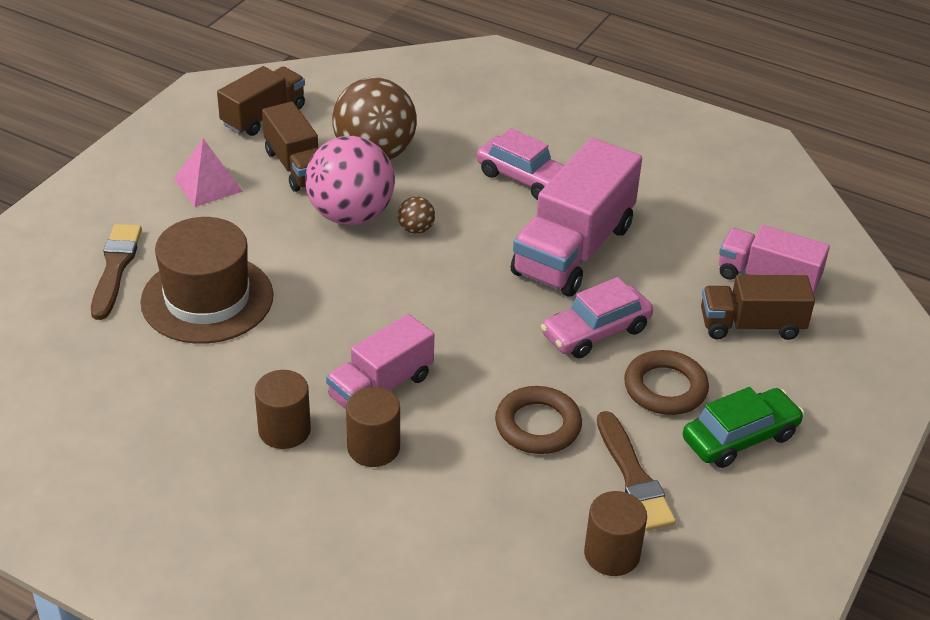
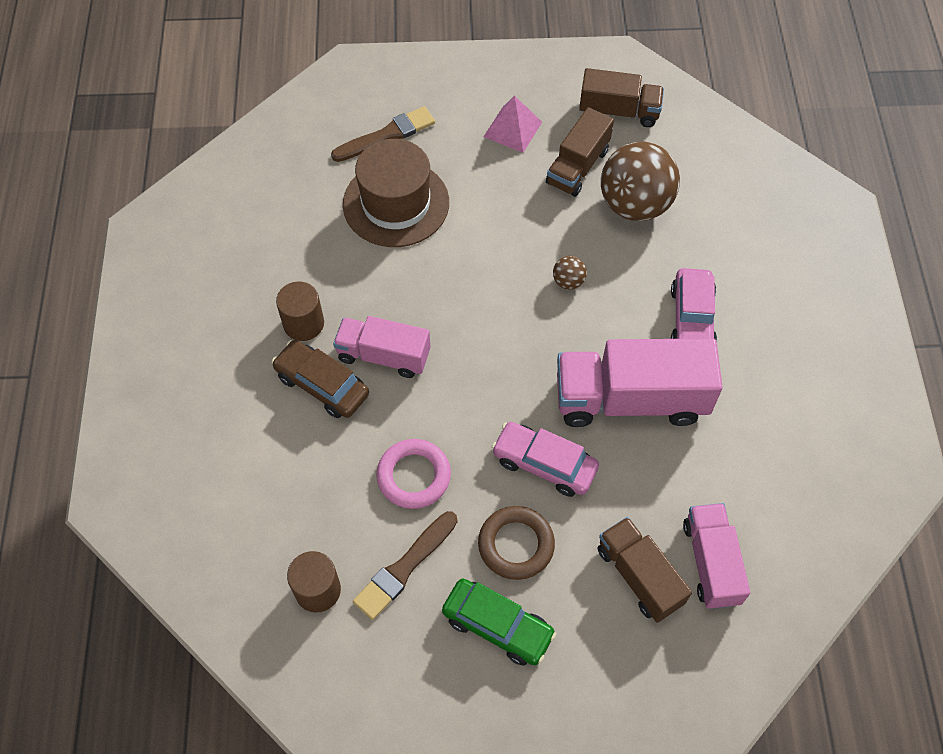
camera: 60 degrees right, 20 degrees up
pink ball [306,136,395,225] -> none
brown cylinder [346,387,400,467] -> brown car [272,340,369,418]
brown ring [495,386,582,454] -> pink ring [376,439,451,509]

